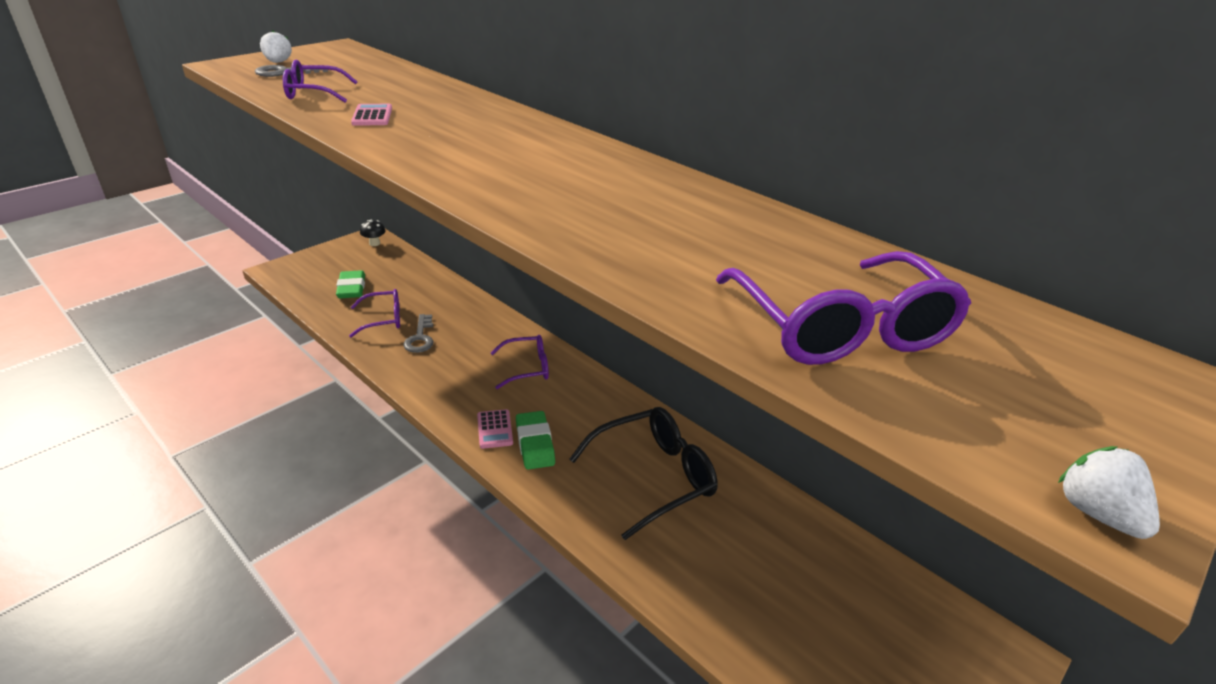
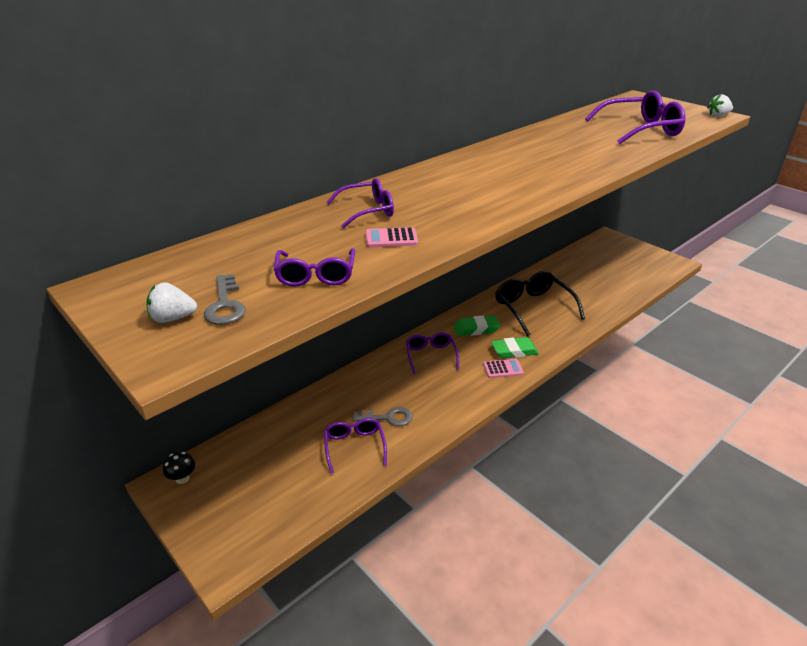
camera: 85 degrees left, 0 degrees up
green eraser [336,270,365,298] -> green eraser moved to [454,316,500,336]
none -> purple glasses [327,178,394,228]

